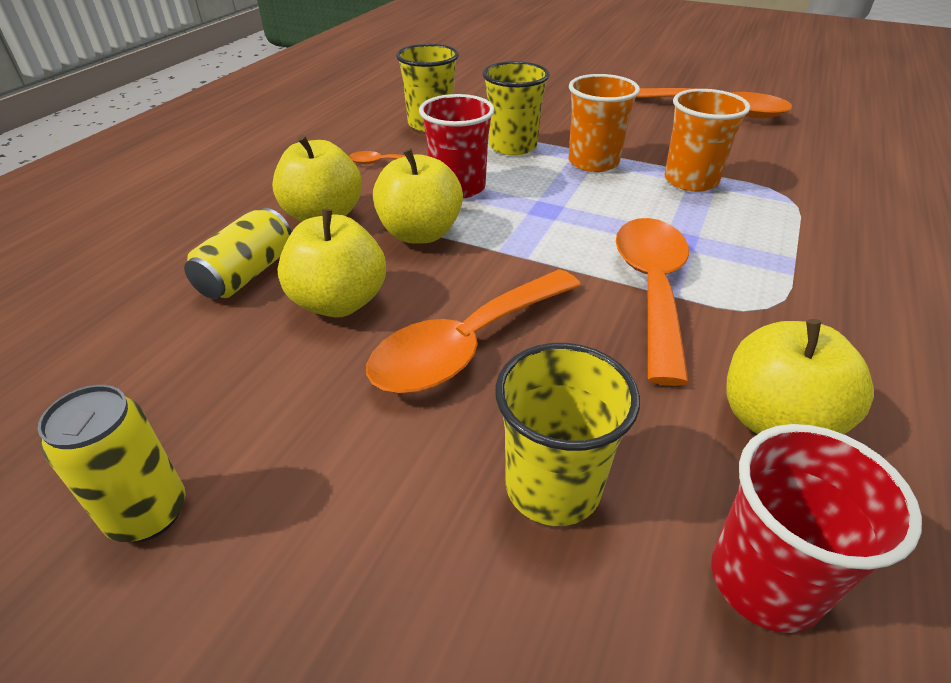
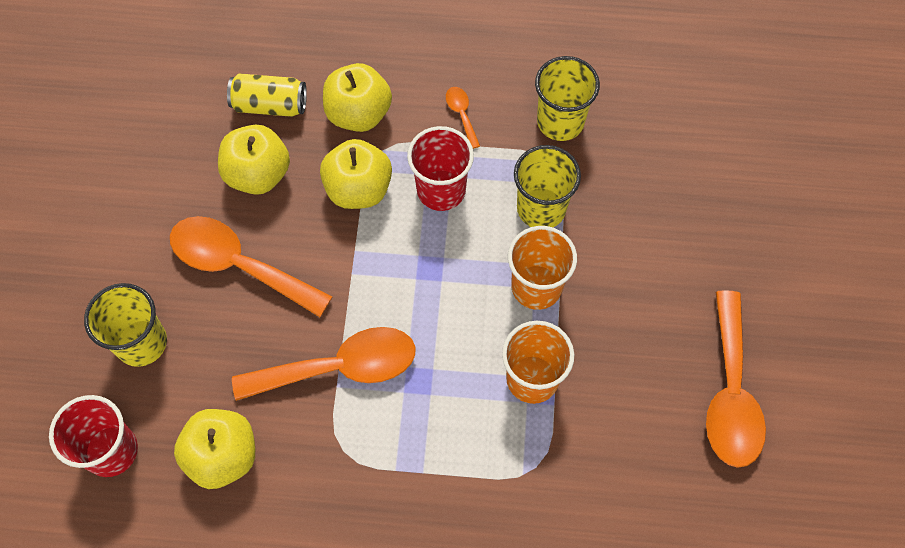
camera: 70 degrees right, 25 degrees up
yellow can [38,385,186,542] -> none

